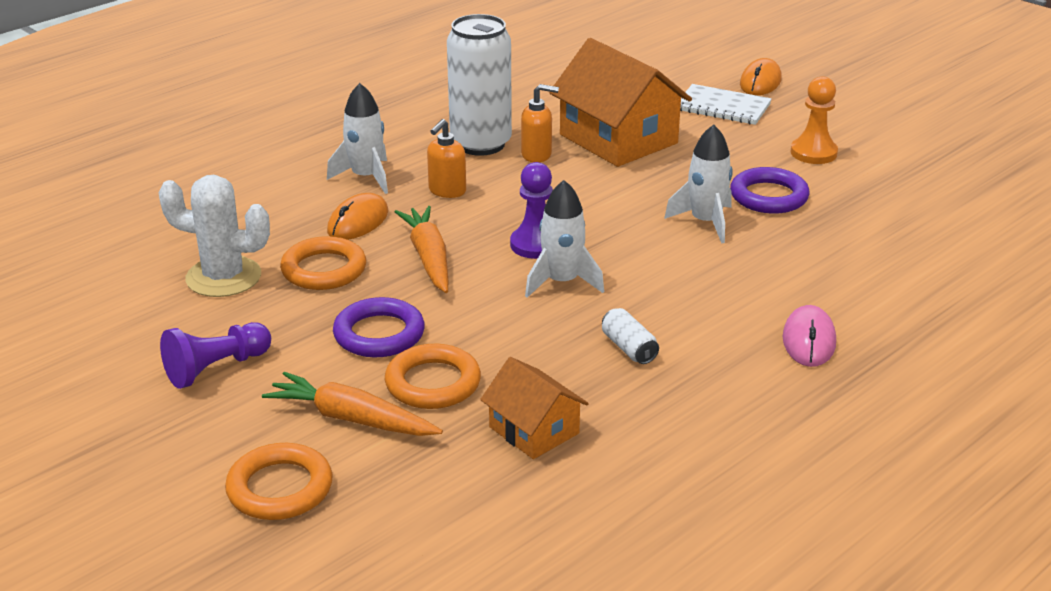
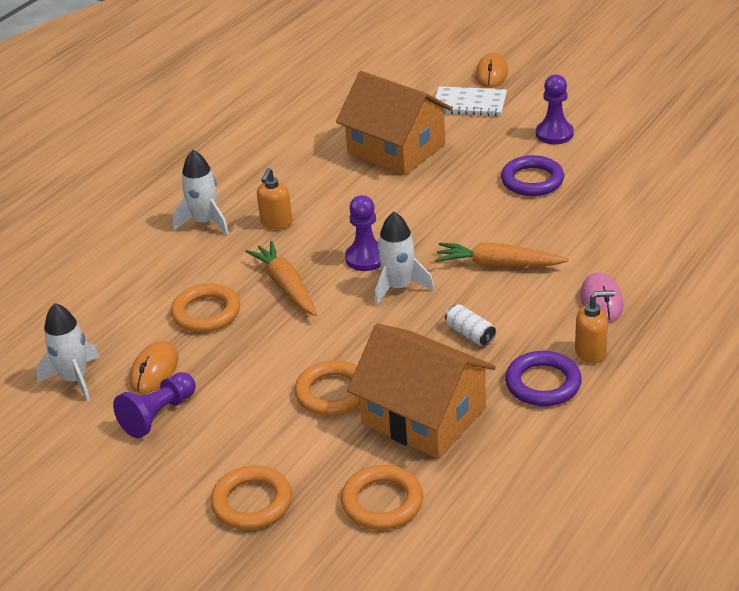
camera: 10 degrees left, 5 degrees up
white cactus [158,175,270,297] -> none
orange carrot [262,372,443,436] -> orange carrot moved to [435,242,569,267]
orange mouse [327,193,388,240] -> orange mouse moved to [130,341,178,394]
purple ring [333,297,425,357] -> purple ring moved to [505,351,582,406]
white can [447,14,512,156] -> none
orange house [480,357,589,459] -> orange house [347,323,496,459], size x1.81
orange soap dispenser [521,84,559,162] -> orange soap dispenser moved to [575,290,615,363]
white rocket [664,124,733,243] -> white rocket moved to [36,303,99,402]
orange pawn [791,76,838,164] -> purple pawn [536,74,574,144]
none -> orange ring [341,465,423,530]

